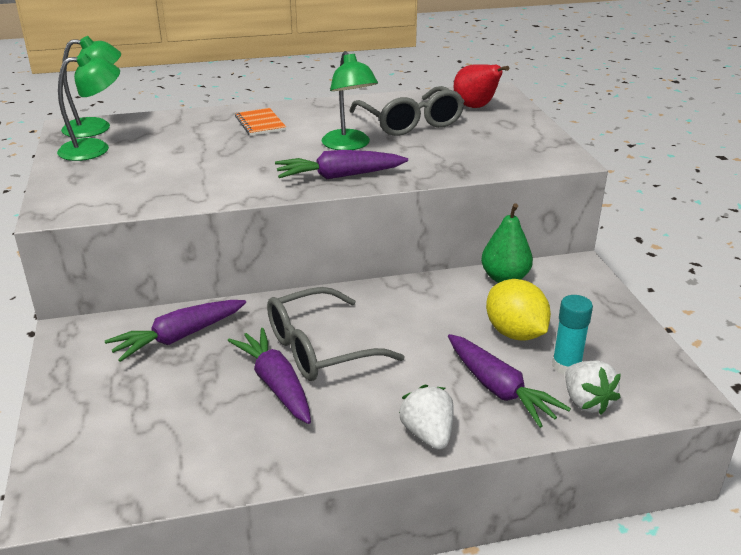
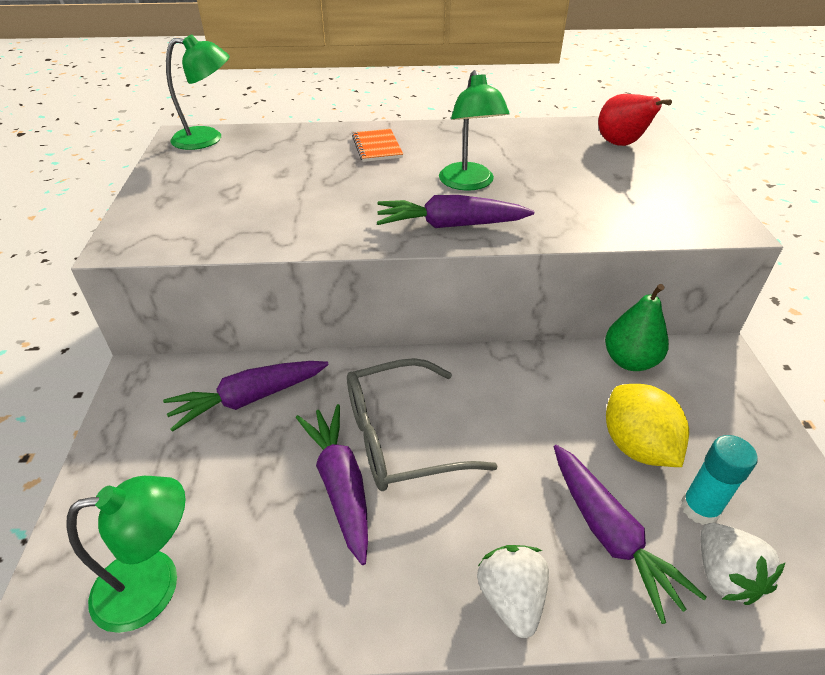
camera: 10 degrees right, 10 degrees up
green lamp [57,53,120,161] -> green lamp moved to [66,476,186,633]
grey glasses [349,86,465,136] -> none

